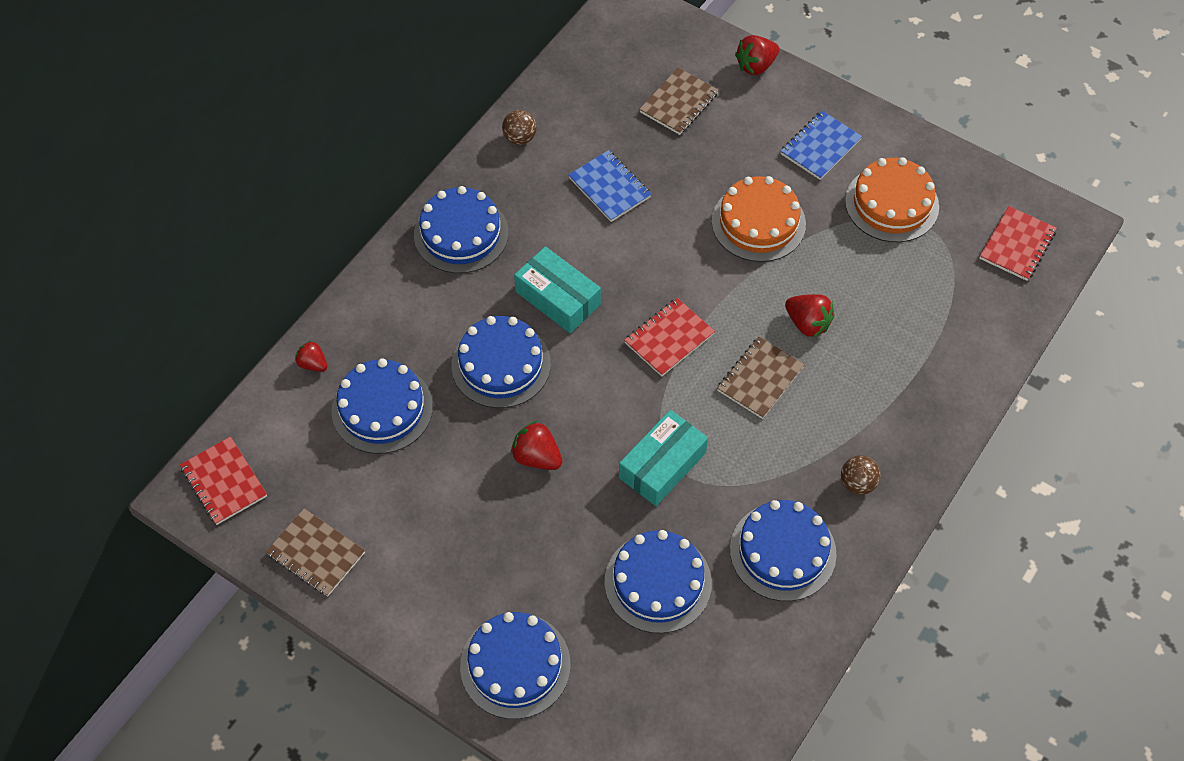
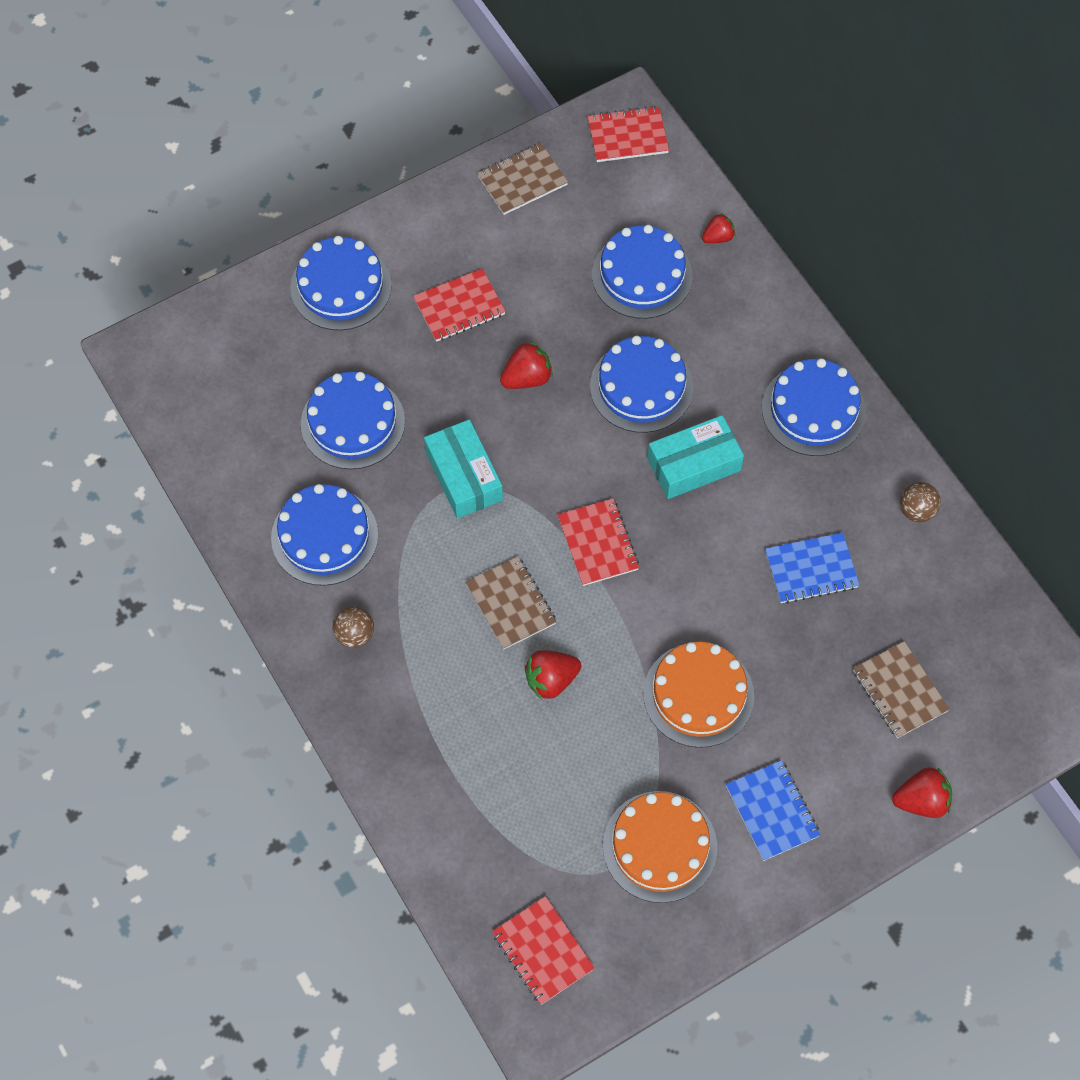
camera: 115 degrees right, 5 degrees up
red strawberry [735,35,779,75] -> red strawberry turned 90 degrees clockwise [892,767,952,818]
none -> red notebook [413,268,506,342]

